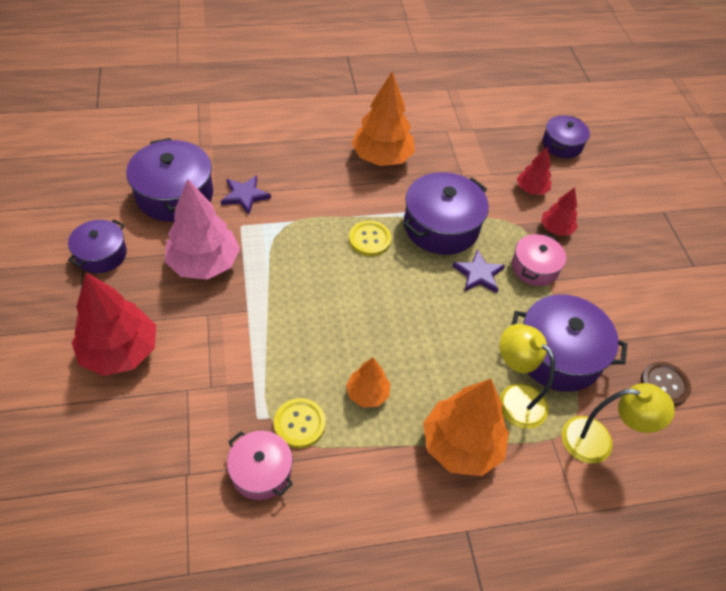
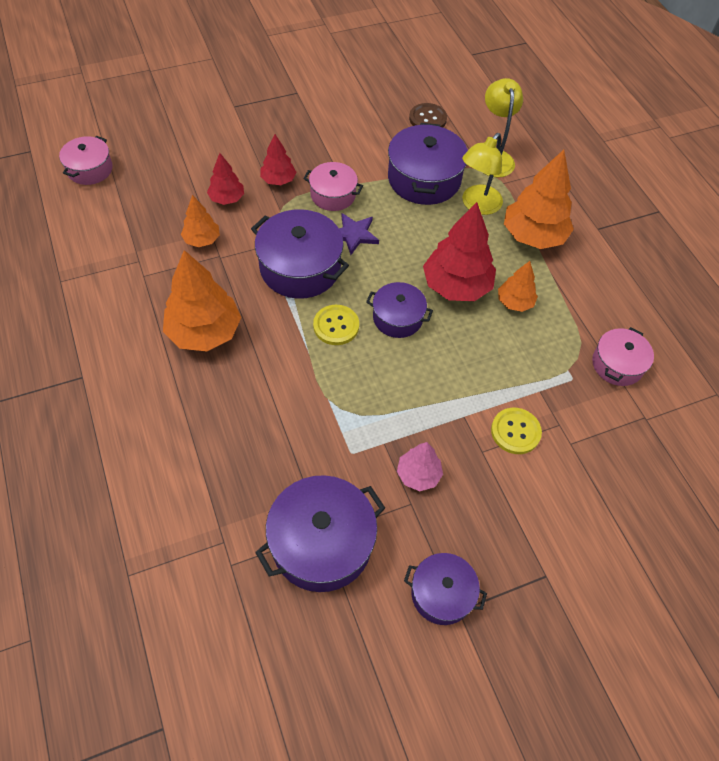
camera: 100 degrees left, 5 degrees up
red tree [72,272,156,376] -> red tree moved to [423,202,496,301]
pink tree [165,179,240,280] -> pink tree [397,442,443,491], size x0.54
purple star [221,175,271,214] -> none
yellow button [274,398,326,448] -> yellow button moved to [491,408,542,454]
purple pot [542,115,590,158] -> purple pot moved to [366,282,433,338]
none -> pink pot [59,136,113,185]
none -> orange tree [181,195,220,247]

